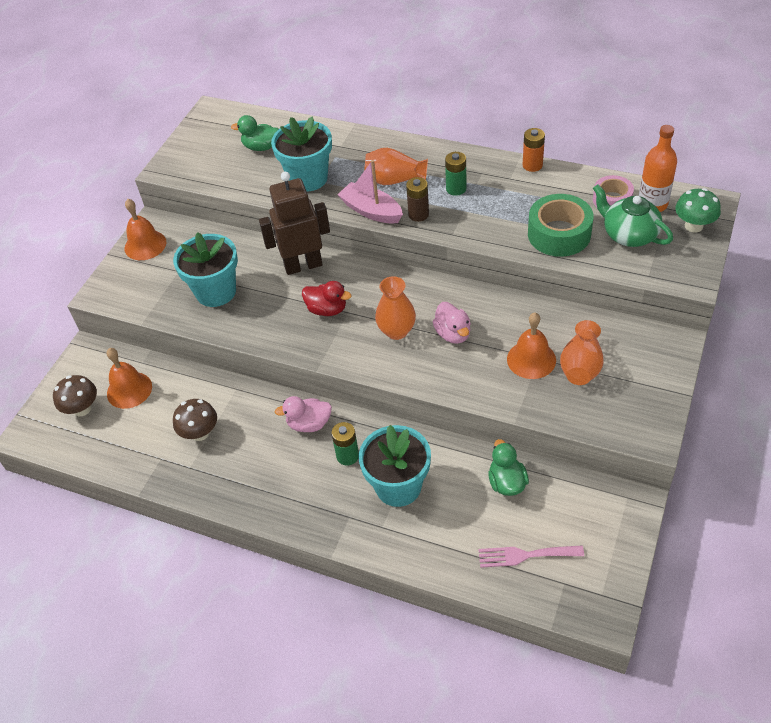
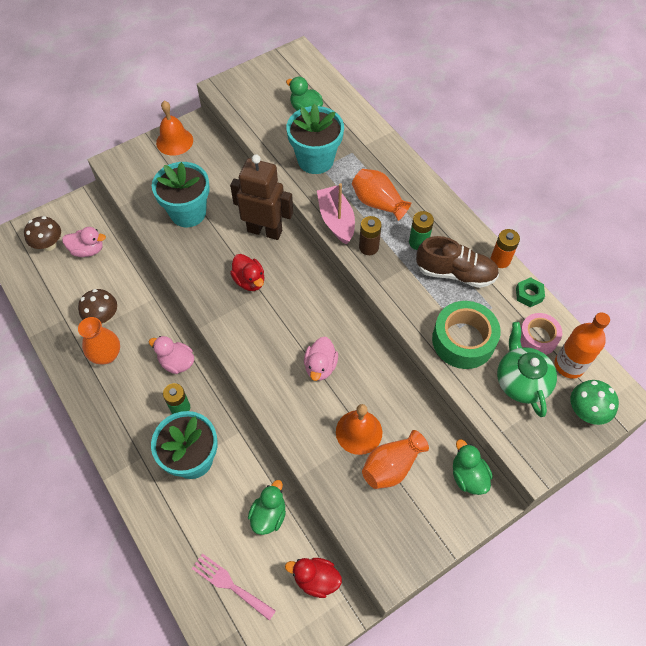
camera: 30 degrees right, 10 degrees up
orange bell [106,348,152,409] -> pink duck [62,227,106,257]
orange vase [375,276,416,340] -> orange vase moved to [78,317,120,364]
none -> red duck [285,558,342,598]
none -> brown shoe [416,236,499,288]
none -> green duck [453,439,493,495]
none -> green nut [516,277,545,307]

